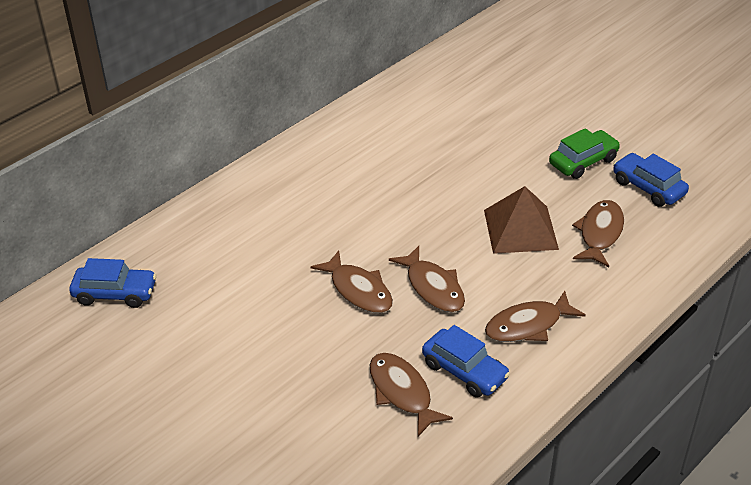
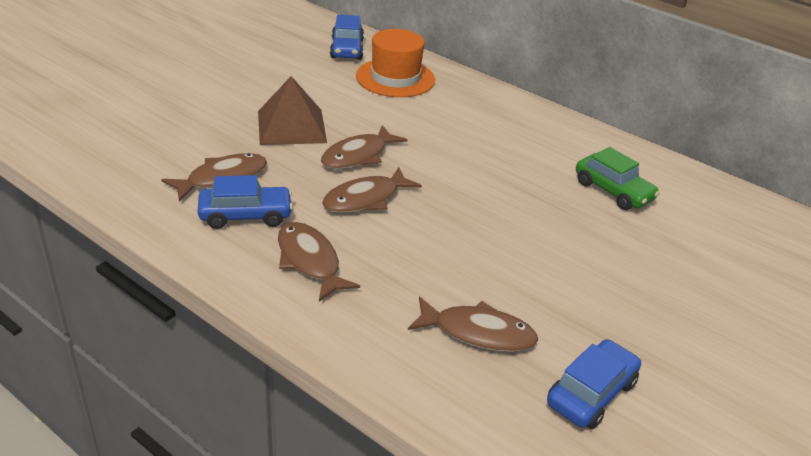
camera: 80 degrees right, 5 degrees down
blue car [422,325,510,398] -> blue car turned 135 degrees counterclockwise [198,175,293,229]
brown pyramid [484,186,559,254] -> brown pyramid moved to [258,76,327,145]
green car [549,128,620,179] -> green car moved to [576,147,660,210]
none -> orange hat [356,29,435,97]

